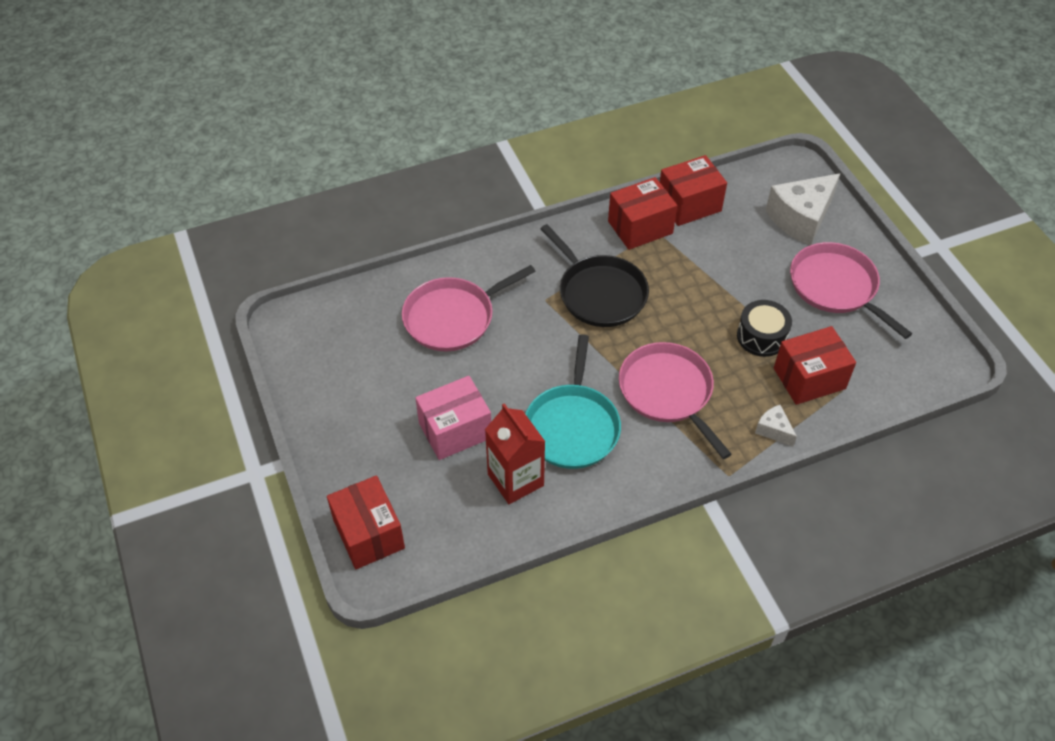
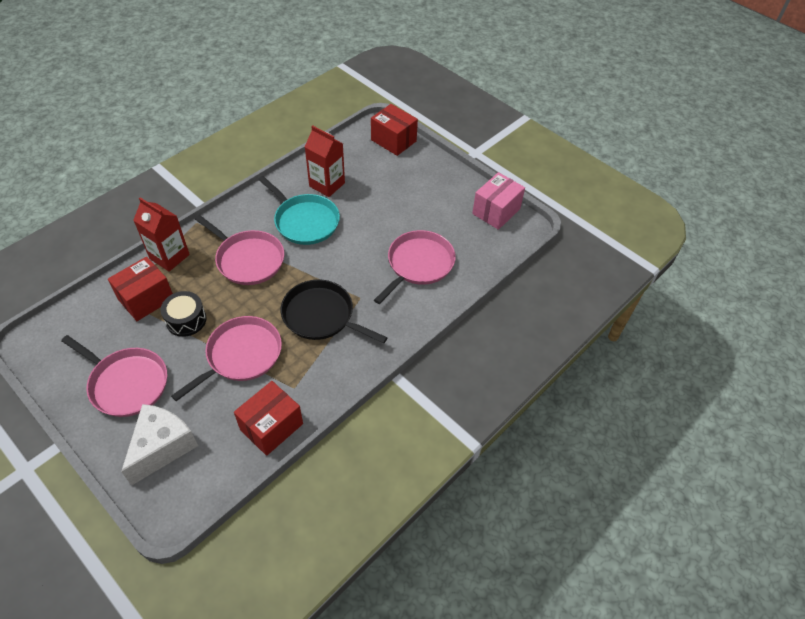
camera: 155 degrees right, 0 degrees up
pink box [415,376,491,460] -> pink box moved to [472,172,525,230]
turquoise pan [525,334,621,469] -> turquoise pan turned 150 degrees clockwise [258,176,340,245]
red box [608,177,677,250] -> none
white cheese [755,405,797,446] -> red carton [133,197,190,272]
none -> pink pan [171,316,282,401]

